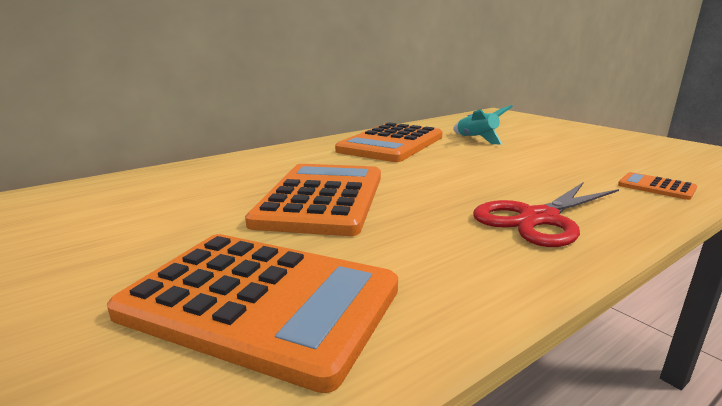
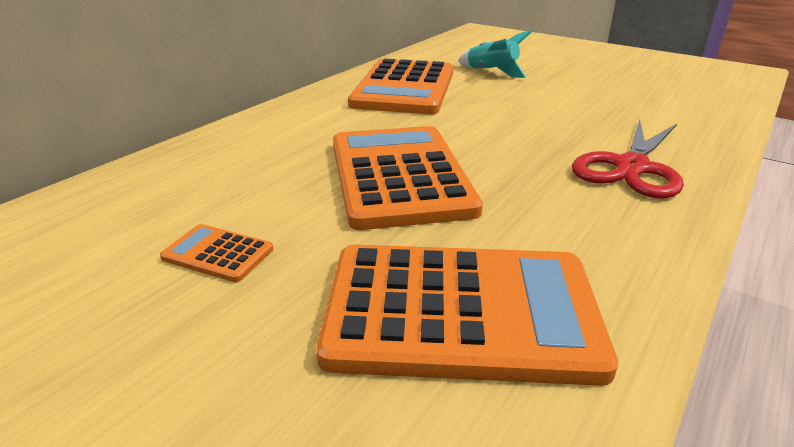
camera: 20 degrees left, 10 degrees up
orange calculator [618,172,697,200] -> orange calculator moved to [160,224,273,282]

